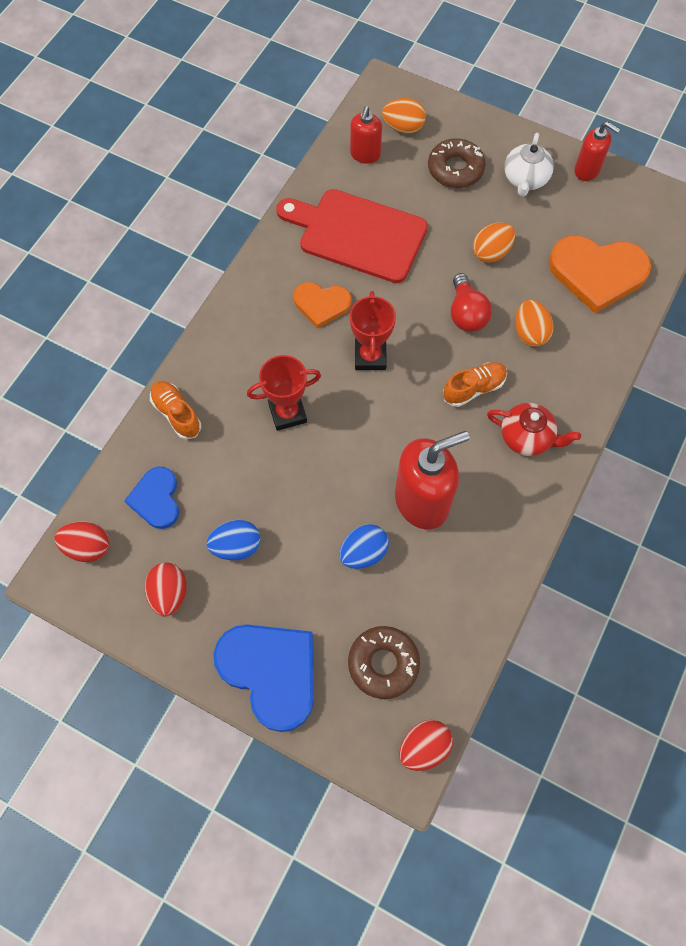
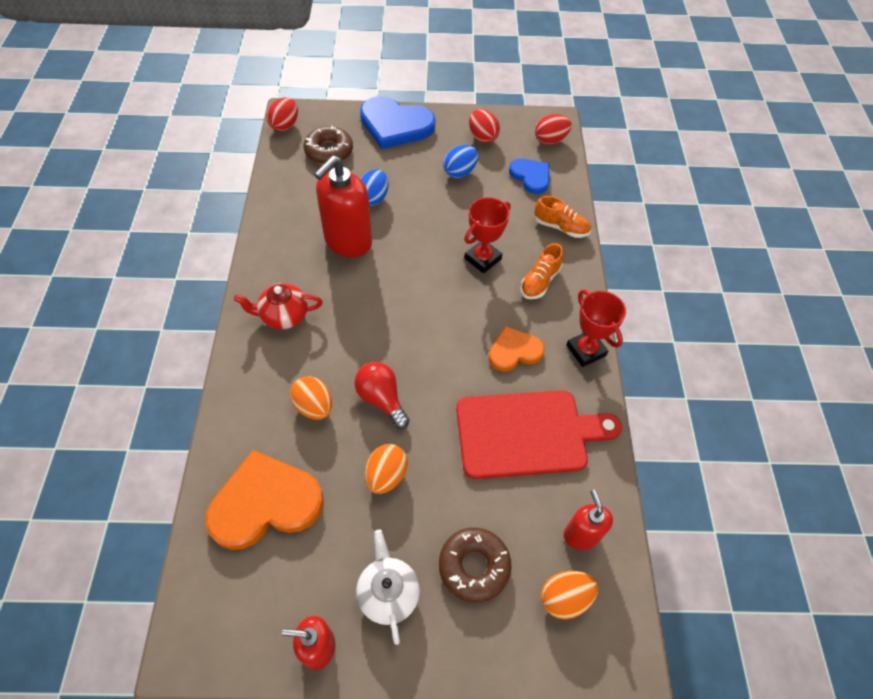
camera: 150 degrees right, 10 degrees down
red trophy [350,291,396,370] -> red trophy moved to [566,289,626,367]
orange shoe [443,362,507,407] -> orange shoe moved to [520,243,563,299]

